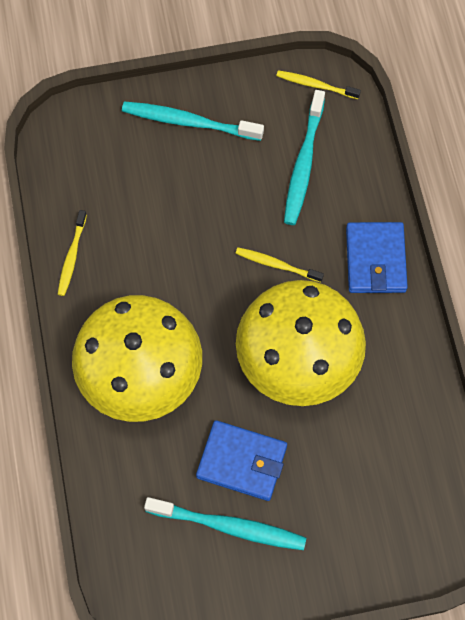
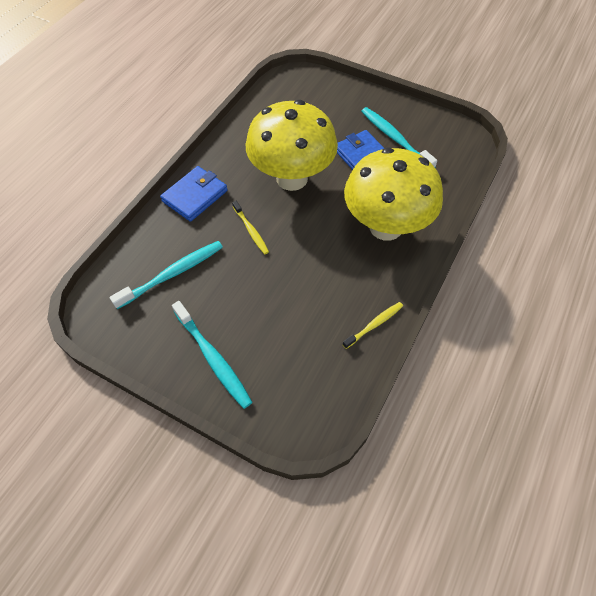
camera: 140 degrees left, 10 degrees down
yellow toothbrush [276,70,361,99] -> none

